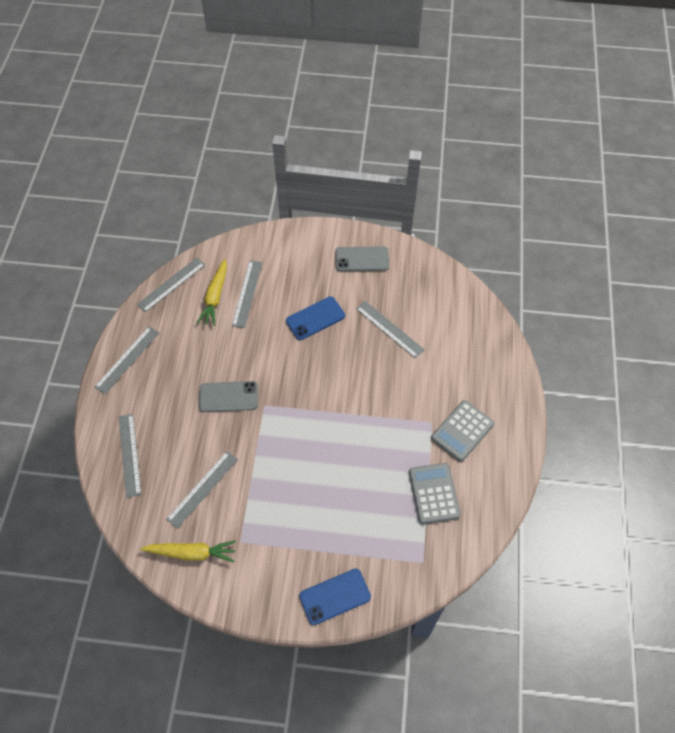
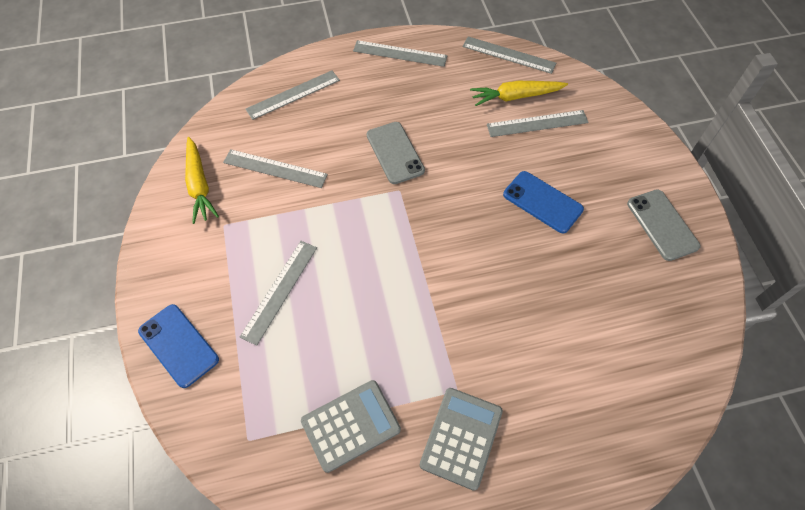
camera: 70 degrees right, 0 degrees up
grey ruler [356,301,424,358] -> grey ruler moved to [240,241,317,346]
grey calculator [431,400,494,462] -> grey calculator turned 90 degrees clockwise [420,388,503,491]

